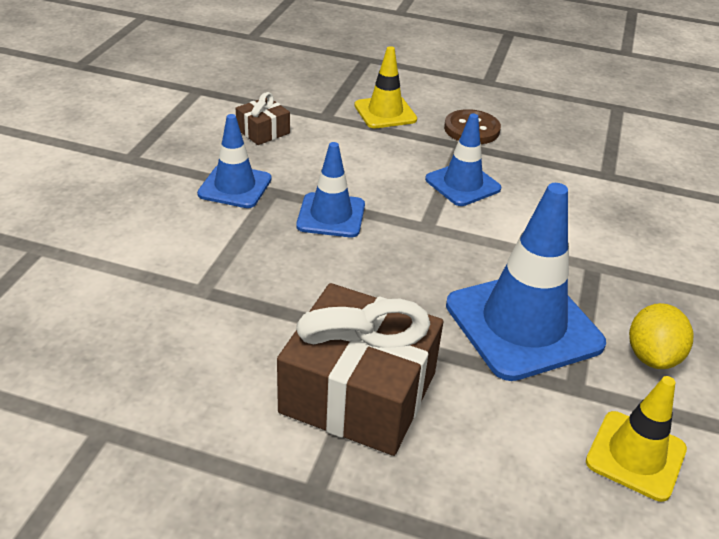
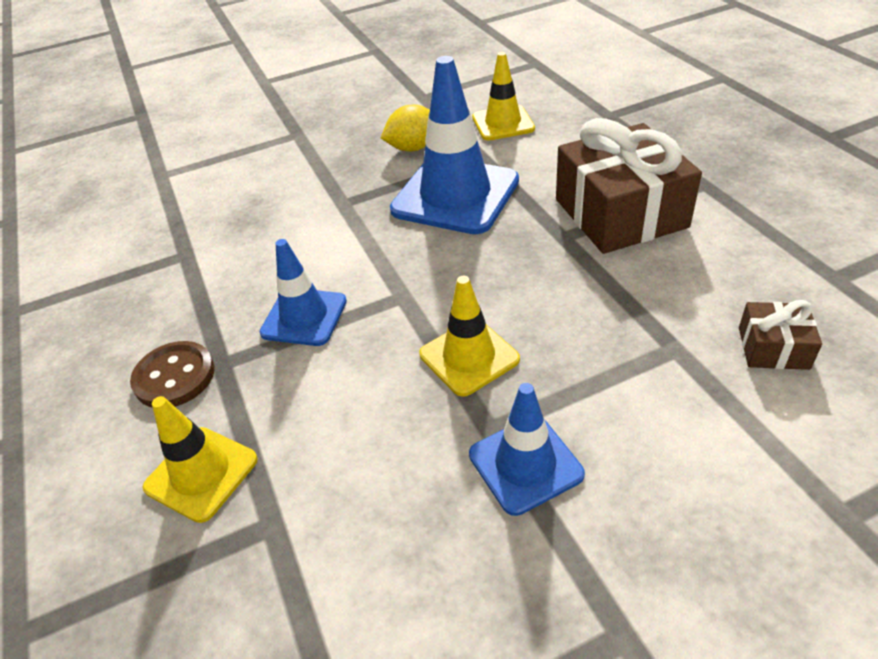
camera: 125 degrees left, 5 degrees up
brown gift [236,92,290,145] -> brown gift moved to [739,300,822,370]
blue traffic cone [296,142,365,237] -> yellow traffic cone [419,276,520,397]

